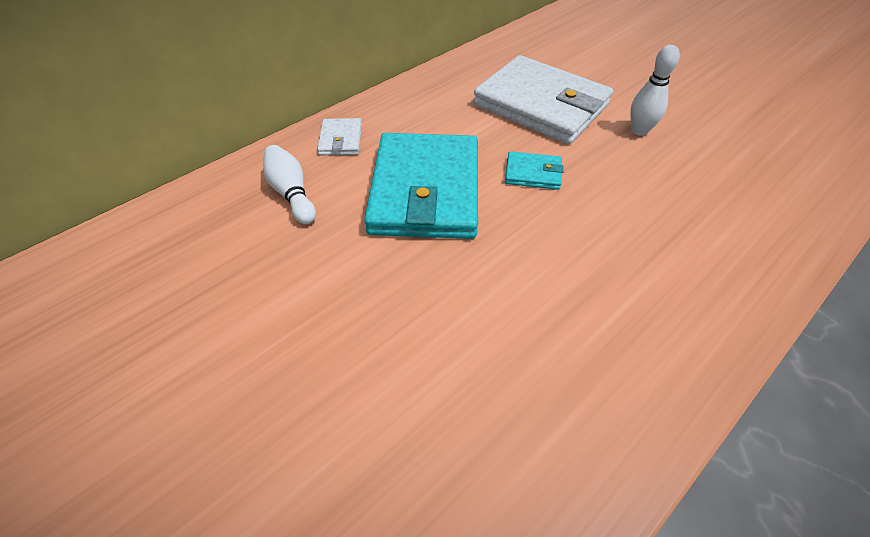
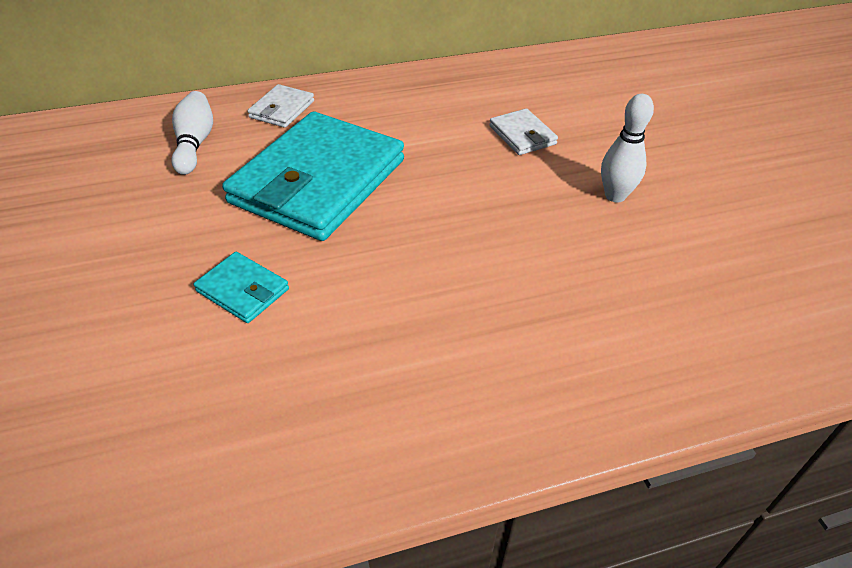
camera: 25 degrees right, 5 degrees down
white wallet [473,55,613,144] -> white wallet [489,109,558,155], size x0.42
turquoise wallet [505,151,564,190] -> turquoise wallet moved to [194,252,289,323]

